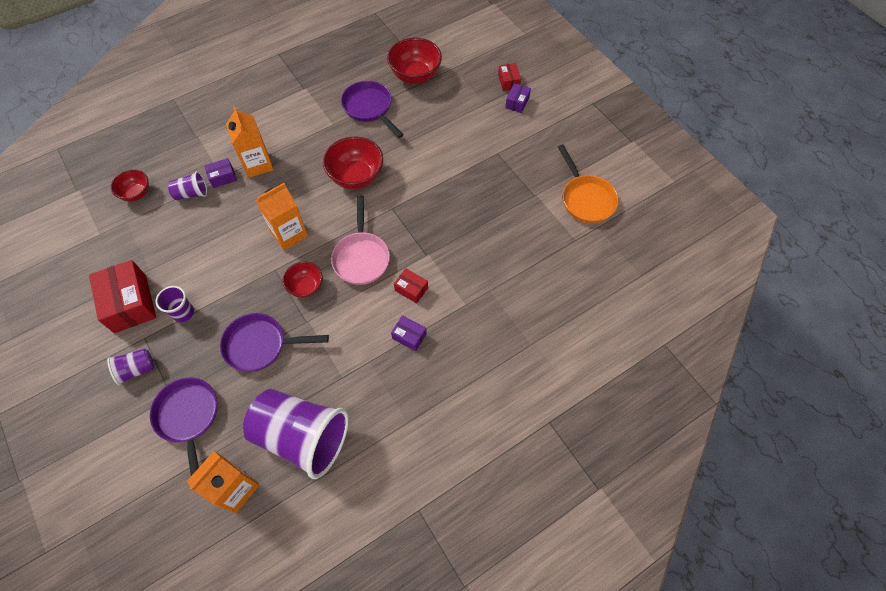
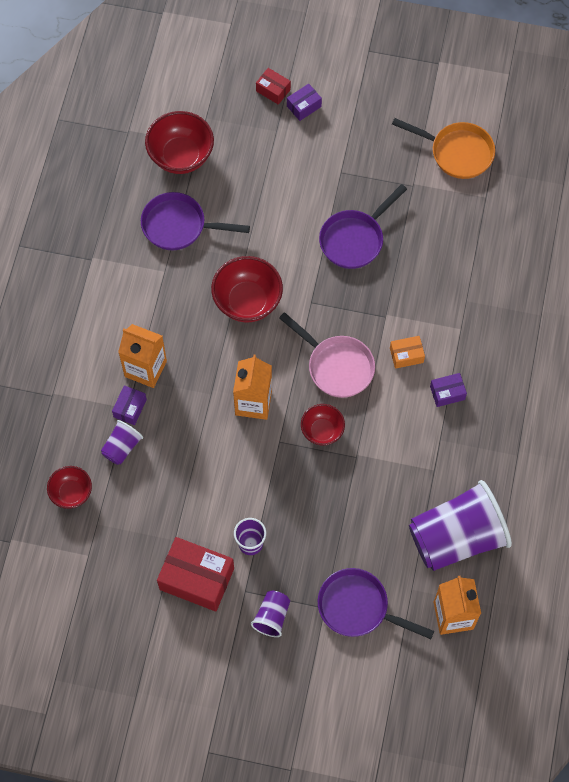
camera: 45 degrees left, 5 degrees up
purple pan [220,313,329,372] -> purple pan moved to [319,184,407,269]
red box [394,268,428,303] -> orange box [390,336,425,369]
purple box [505,83,531,113] -> purple box turned 75 degrees clockwise [287,84,322,121]

